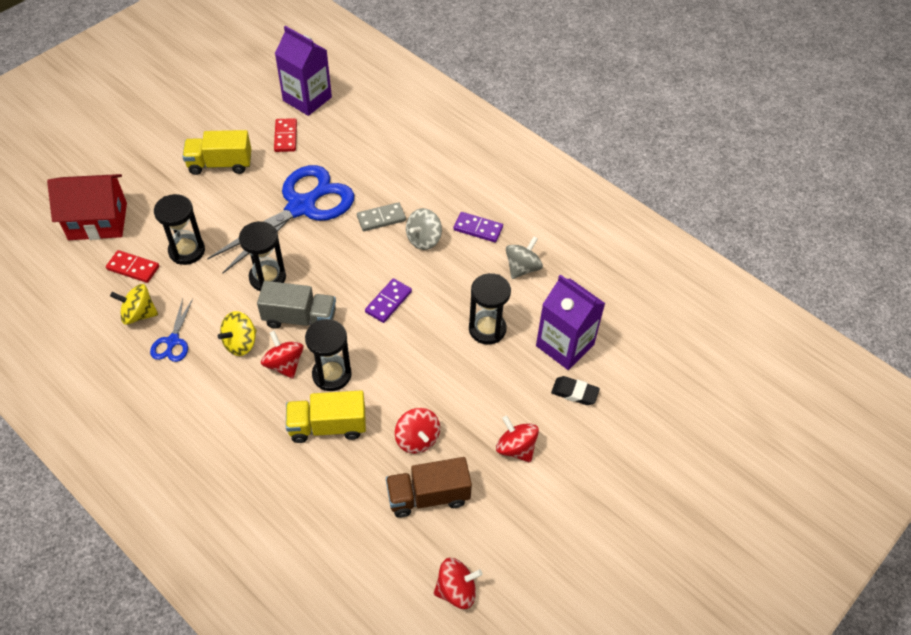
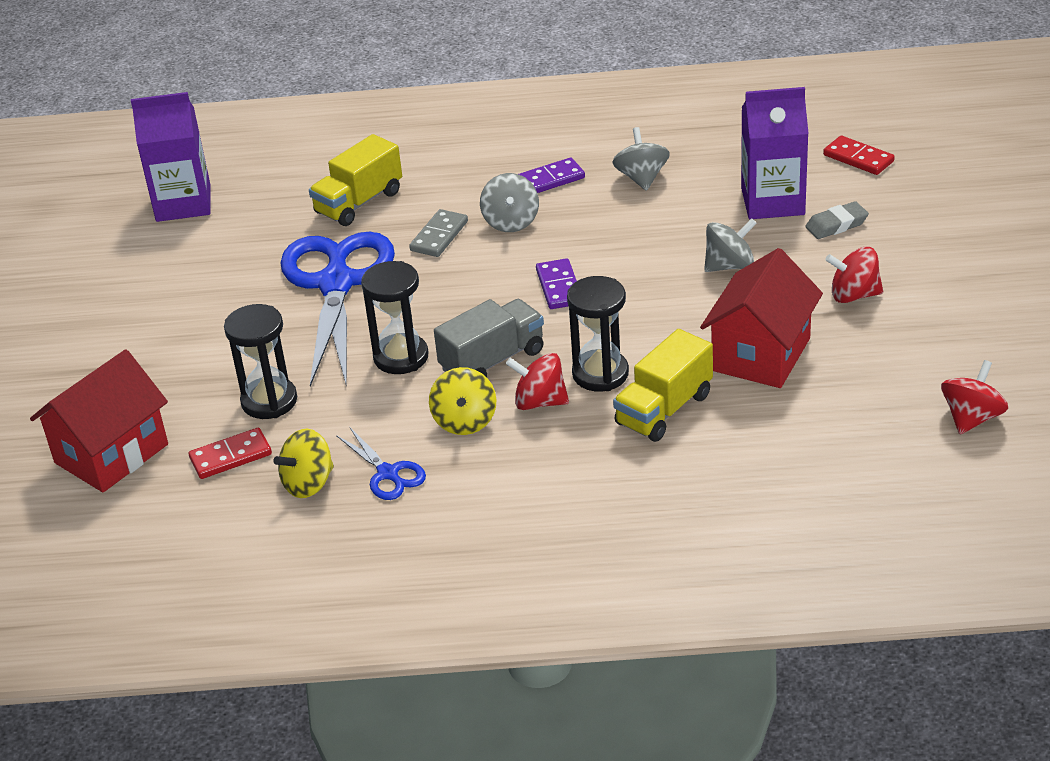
camera: 40 degrees left, 15 degrees down
yellow truck [182,130,251,175] -> yellow truck moved to [309,134,402,226]
red domino [274,118,297,152] -> red domino moved to [823,136,895,175]
brown truck [386,457,472,518] -> none
red spinning top [395,408,440,454] -> red house [700,248,823,388]
black hourglass [469,273,511,345] -> none
black eraser [551,376,600,405] -> grey eraser [805,201,869,239]
none -> grey spinning top [704,218,757,272]

